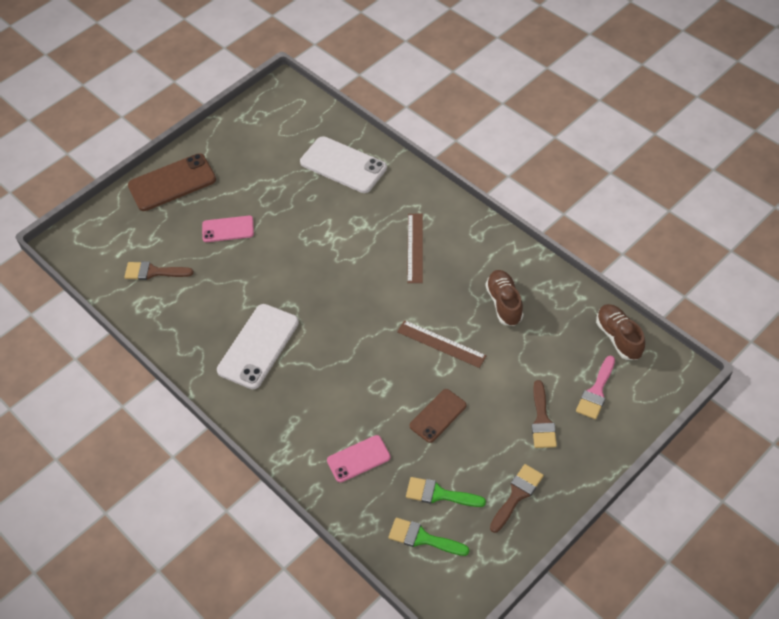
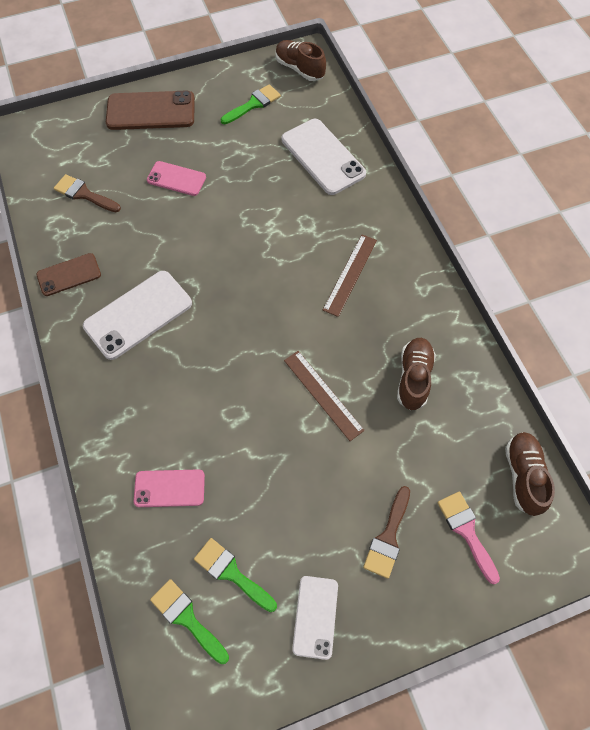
camera: 20 degrees right, 10 degrees up
brown phone [410,389,467,443] -> brown phone moved to [36,253,101,296]
brown brush [490,464,544,533] -> white phone [292,576,338,660]
pink brush [576,356,615,419] -> pink brush turned 105 degrees clockwise [437,492,500,584]
none -> green brush [221,84,281,124]
none -> brown shoe [275,40,326,81]

